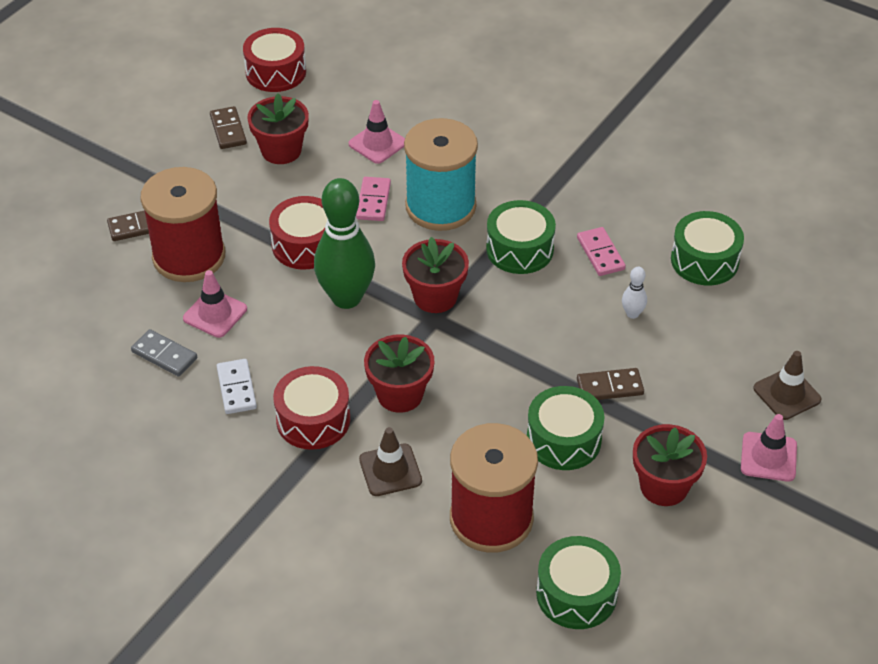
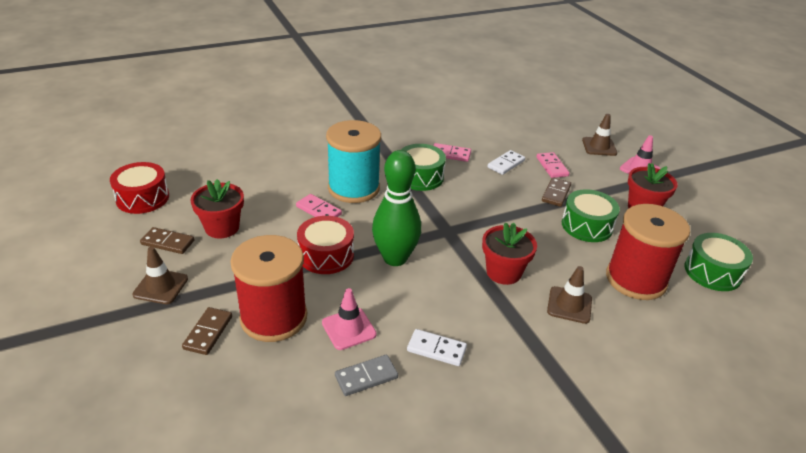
camera: 60 degrees left, 10 degrees down
red drum [273,366,351,450] -> none
pink traffic cone [348,100,405,164] -> none
red flower pot [402,237,469,313] -> none
white bowling pin [622,267,647,319] -> white domino [488,150,525,175]
green drum [671,211,744,285] -> none
none -> brown traffic cone [132,247,188,304]
none -> pink domino [536,152,569,178]

